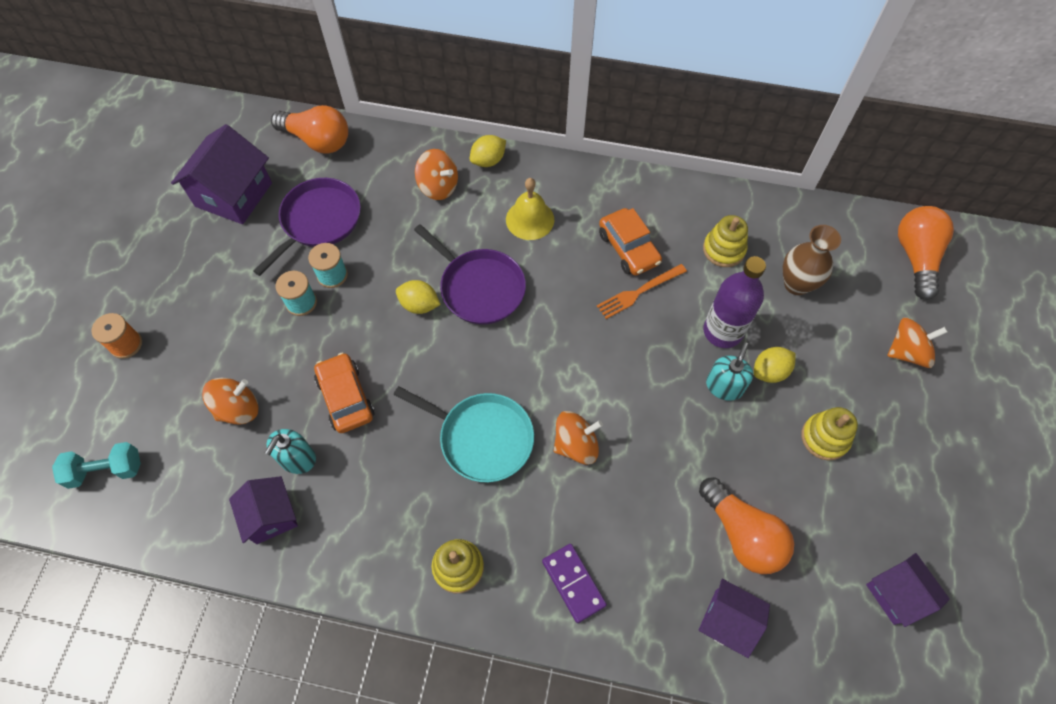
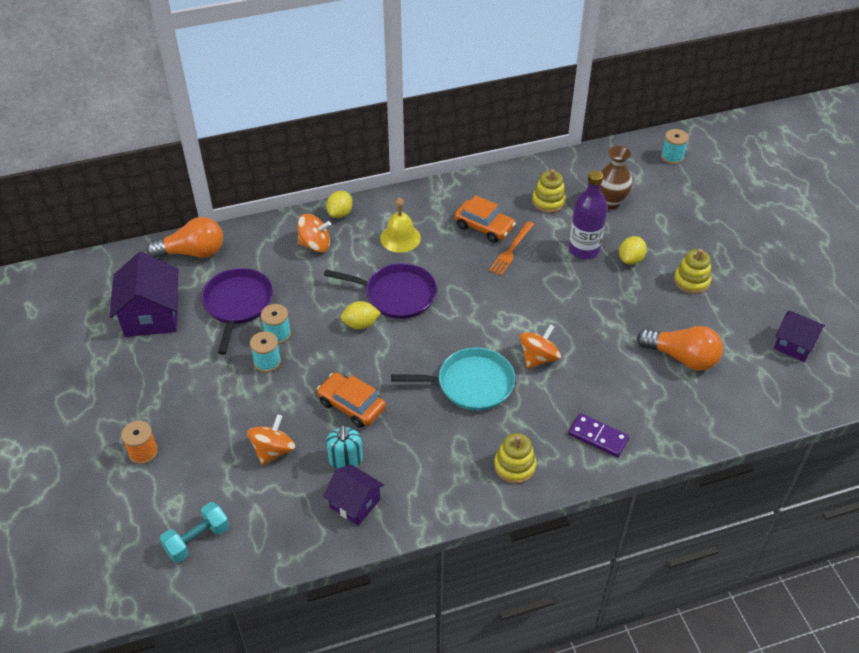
camera: 30 degrees left, 15 degrees down
purple house [699,579,770,658] -> none
turquoise soap dispenser [706,342,753,401] -> none
orange spinning top [887,318,948,368] -> none
orange light bulb [898,206,954,300] -> turquoise spool [661,129,689,164]

